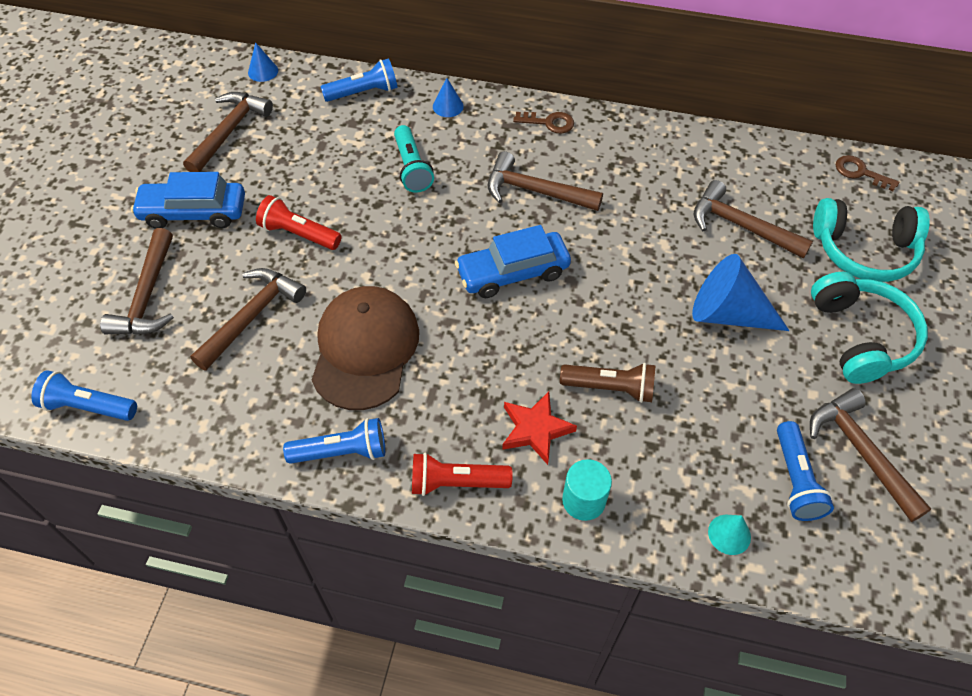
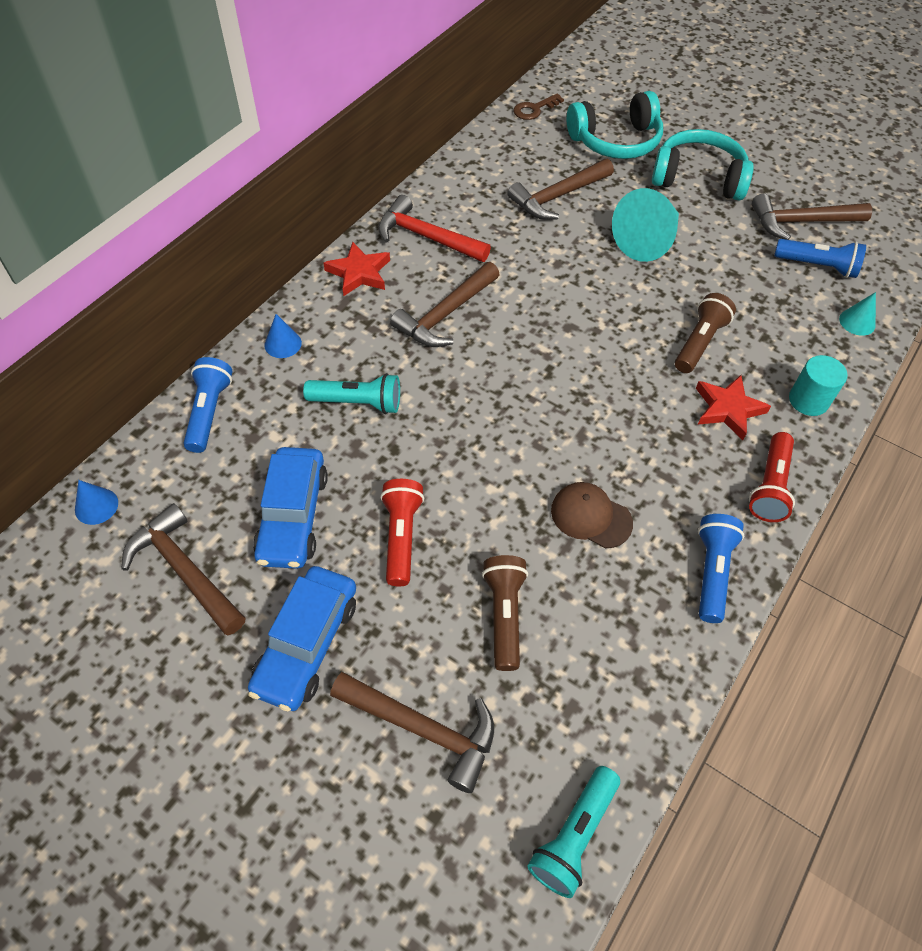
camera: 70 degrees left, 0 degrees up
blue flashlight [31,370,137,421] -> turquoise flashlight [527,766,620,898]
brown hammer [190,268,306,371] -> brown flashlight [482,555,528,671]
red flashlight [256,195,341,250] -> red flashlight turned 135 degrees clockwise [380,479,424,586]
brown cap [312,286,419,410] -> brown cap [551,482,633,548], size x0.54
blue car [455,225,571,298] -> blue car moved to [253,447,328,569]
brown key [513,112,574,133] -> red star [323,242,390,296]
blue cone [692,254,789,331] -> turquoise cone [612,188,679,262]
turquoise headphones [813,198,930,282] -> turquoise headphones turned 45 degrees clockwise [567,91,663,159]
none -> red hammer [378,195,491,262]

